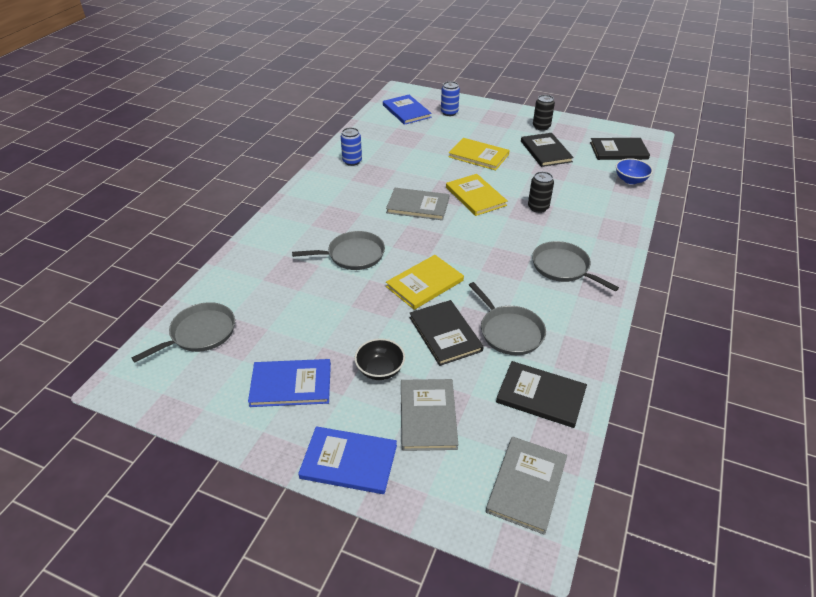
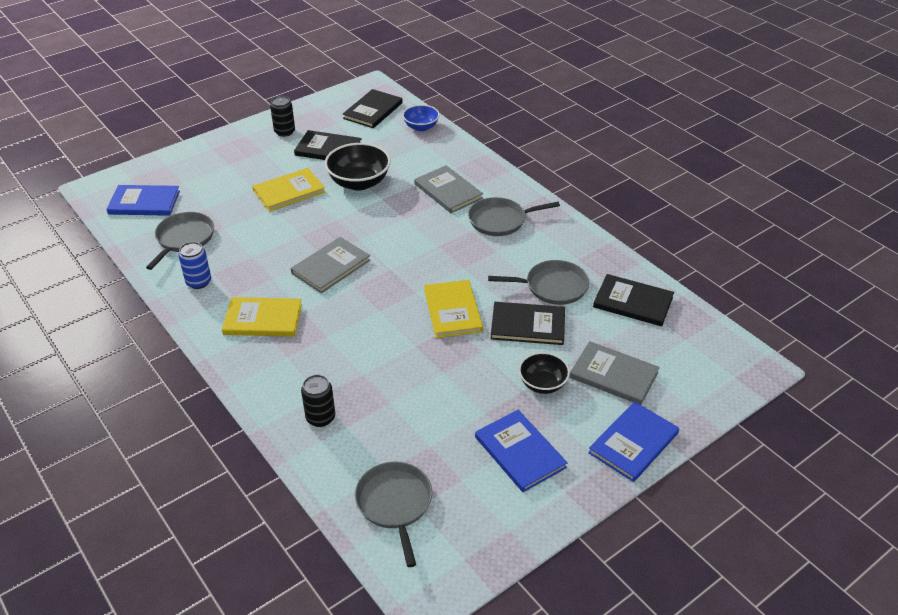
camera: 60 degrees left, 0 degrees up
blue book [248,359,331,407] -> blue book turned 60 degrees counterclockwise [475,410,568,492]
grey pan [292,231,385,270] -> grey pan moved to [146,212,214,270]
blue can [441,81,460,116] -> none
yellow book [446,174,508,216] -> yellow book moved to [222,297,302,337]
grey book [486,437,567,535] -> grey book moved to [414,165,483,213]
black book [496,361,587,428] -> black book turned 60 degrees clockwise [593,274,674,326]
black can [528,172,554,213] -> black can moved to [301,375,335,427]
none -> black bowl [324,143,391,191]

